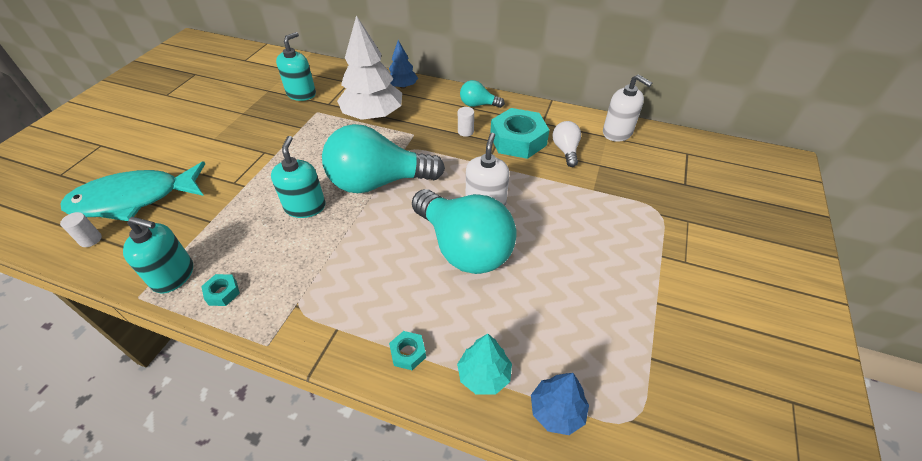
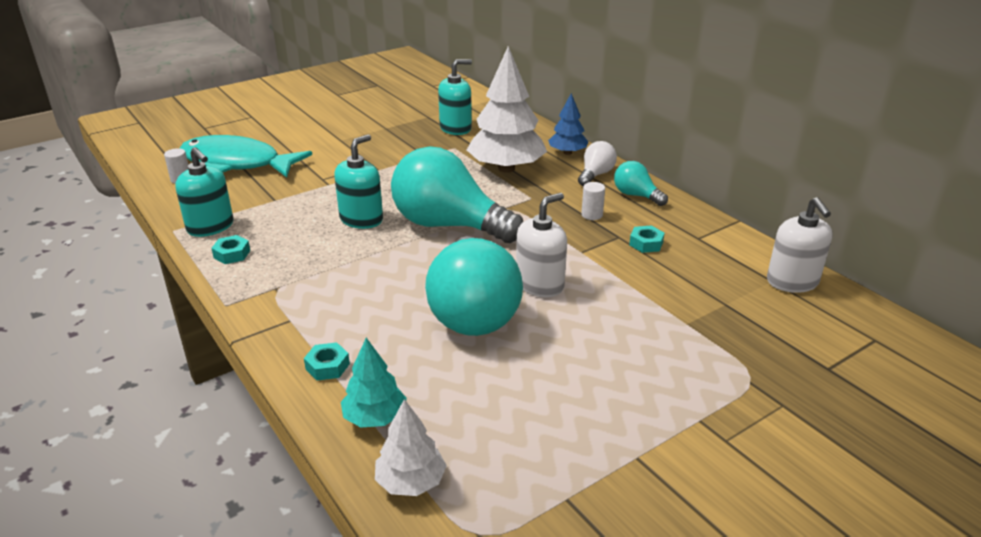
camera: 35 degrees right, 15 degrees down
turquoise nut [490,108,549,159] -> turquoise nut [629,226,665,253], size x0.44
blue tree [531,373,589,435] -> white tree [375,399,447,496]
white light bulb [552,121,581,167] -> white light bulb moved to [578,141,617,186]

